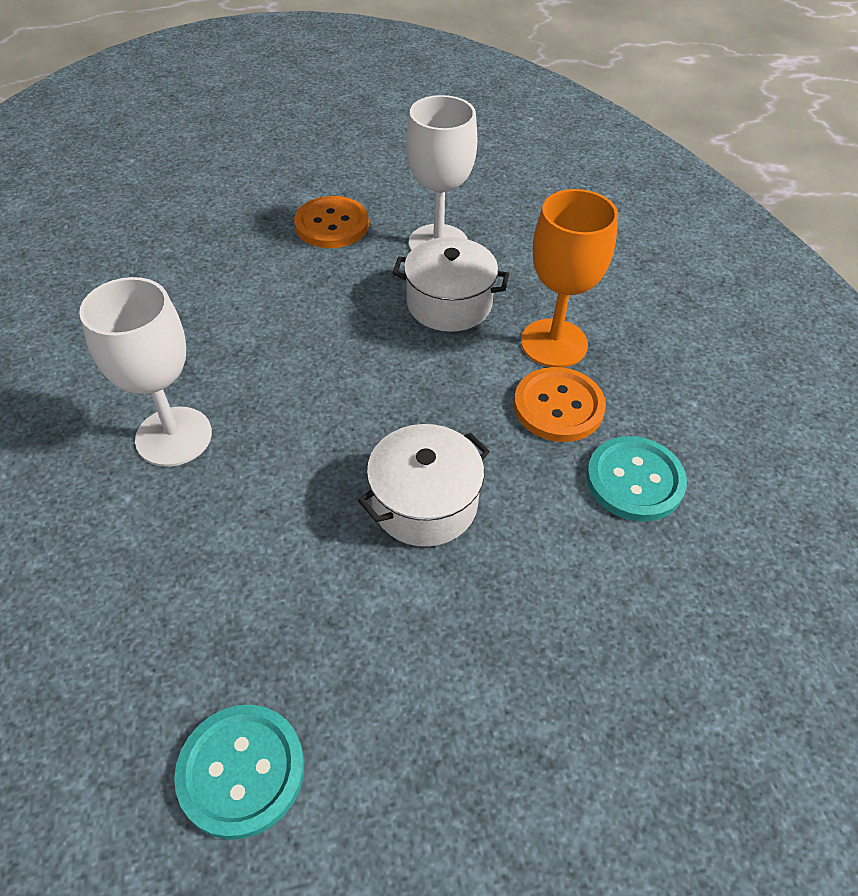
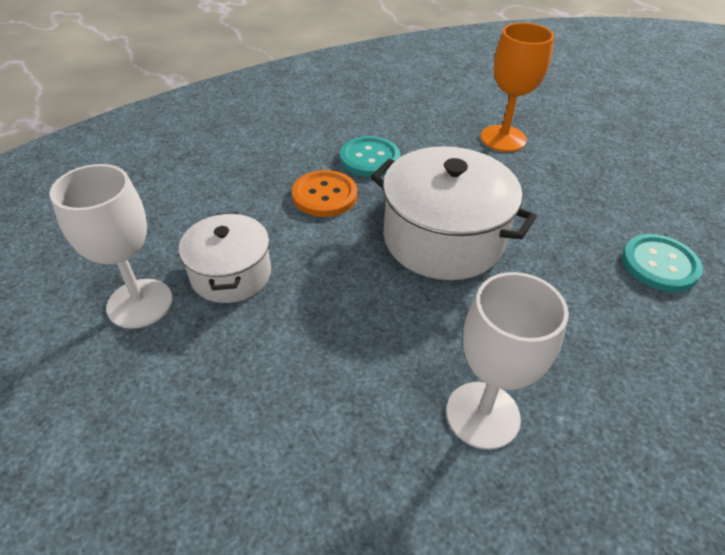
camera: 110 degrees left, 5 degrees down
orange button [294,196,369,248] -> none
white pot [358,424,490,547] -> white pot [371,146,537,280], size x1.62
orange goblet [521,189,618,367] -> orange goblet moved to [481,23,554,152]

